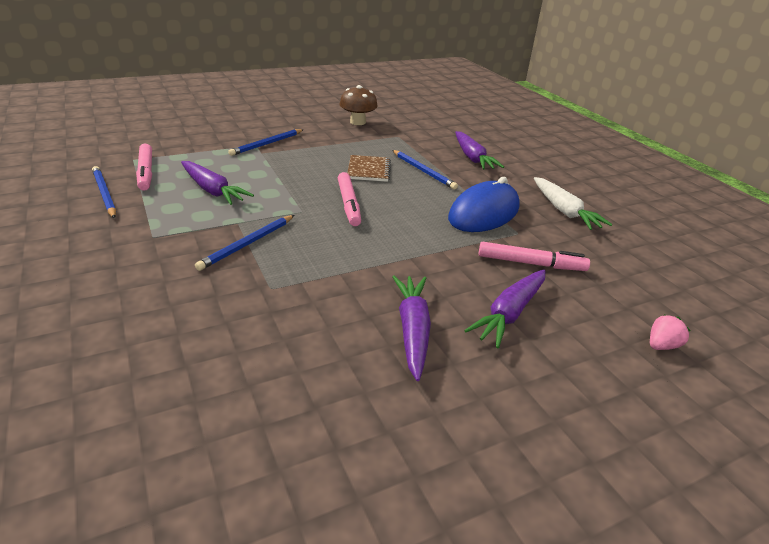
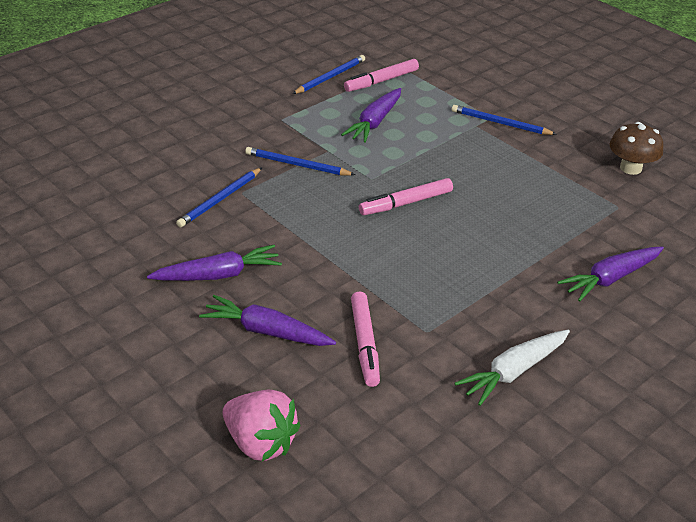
camera: 75 degrees right, 5 degrees up
brown notebook [347,155,391,182] -> none
blue pencil [392,150,458,190] -> blue pencil moved to [176,168,262,228]
blue mouse [448,177,520,232] -> none
pink strawberry [650,315,691,350] -> pink strawberry [223,390,301,461], size x1.94

